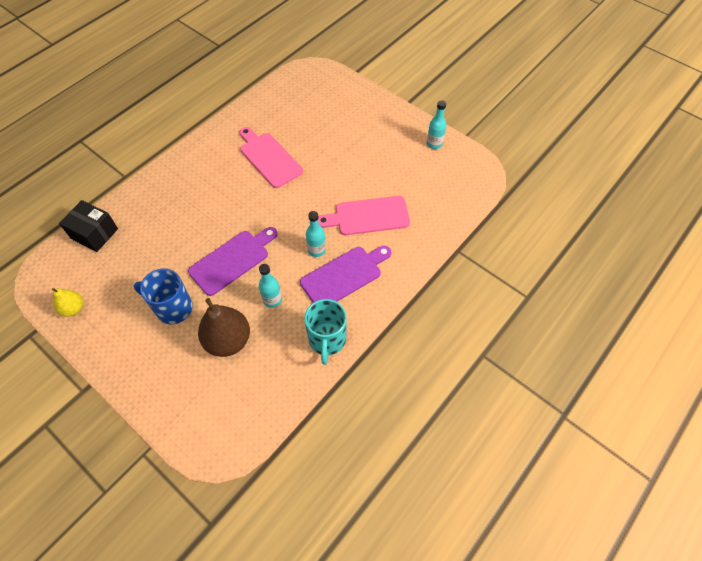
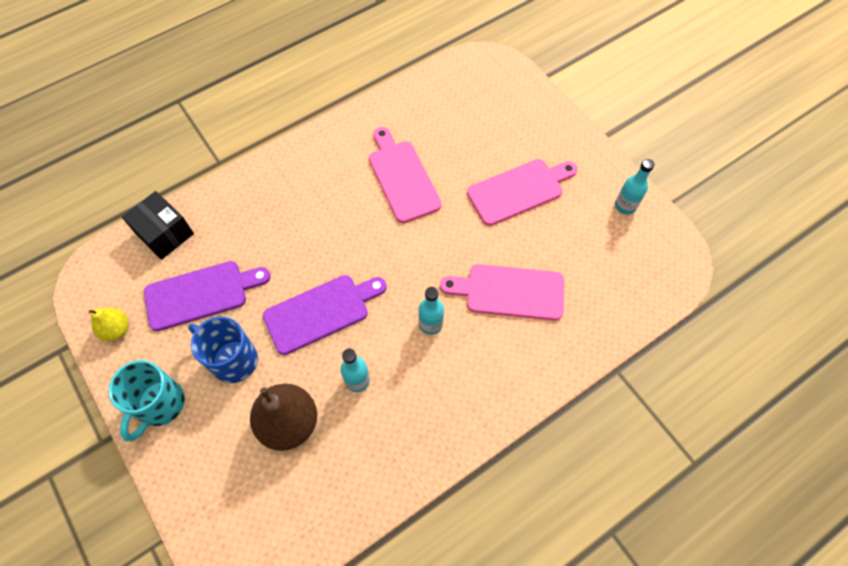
camera: 15 degrees right, 5 degrees up
purple cutting board [300,246,391,303] -> purple cutting board moved to [144,261,271,331]
turquoise mug [305,299,347,365] -> turquoise mug moved to [109,360,185,441]
none -> pink cutting board [467,159,577,226]

